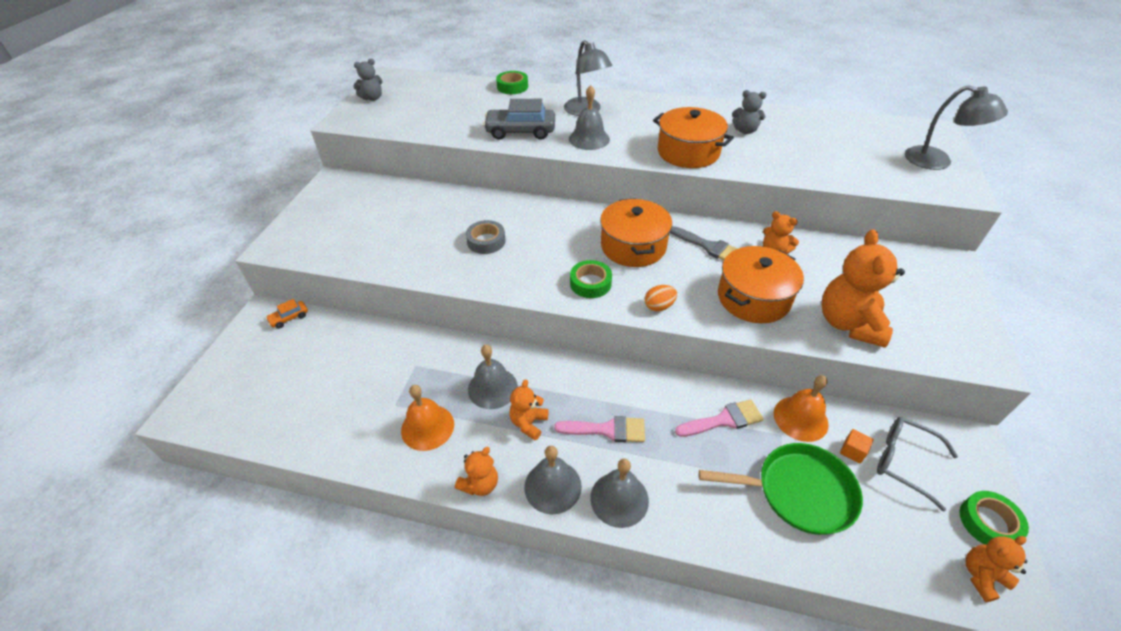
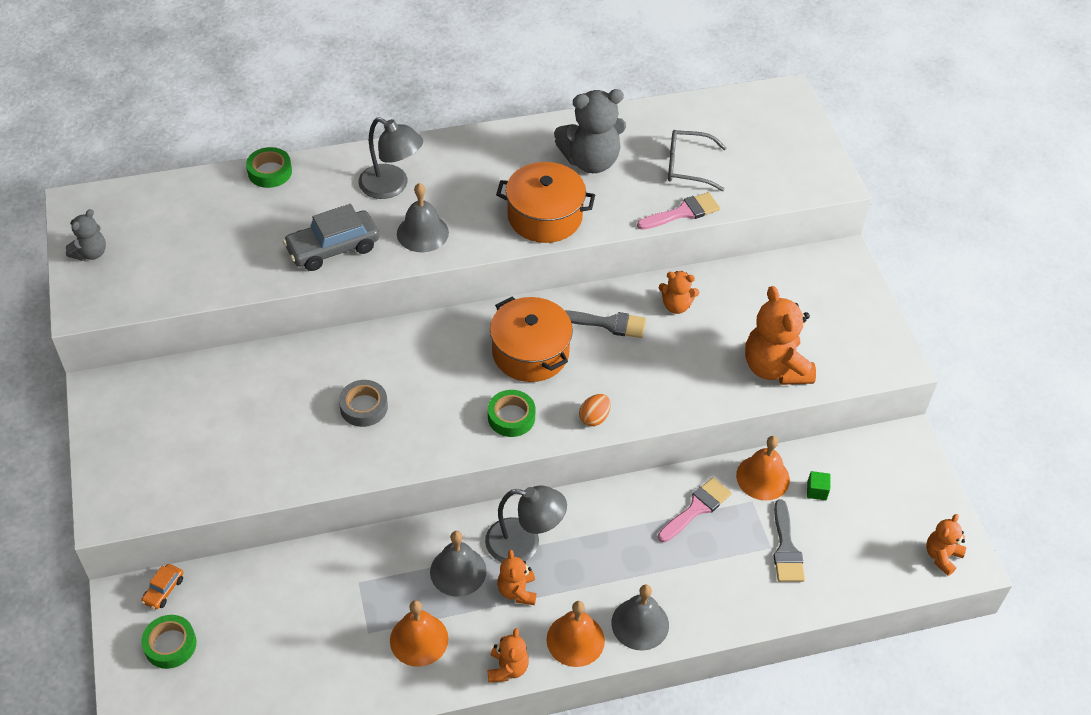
camera: 30 degrees left, 5 degrees up
grey bell [524,446,582,514] -> orange bell [546,601,605,667]
pink brush [554,416,645,442] -> pink brush moved to [637,192,720,230]
green pan [699,443,863,535] -> grey brush [773,500,805,582]
orange pot [718,246,804,323] -> none
grey teddy bear [732,90,767,134] -> grey teddy bear [554,89,626,173], size x1.86
orange cube [840,429,873,463] -> green cube [807,471,831,500]
grey glasses [877,417,958,512] -> grey glasses moved to [668,130,727,191]
grey lamp [905,86,1008,170] -> grey lamp moved to [485,485,567,562]
green tape [960,491,1029,544] -> green tape moved to [141,615,196,669]

